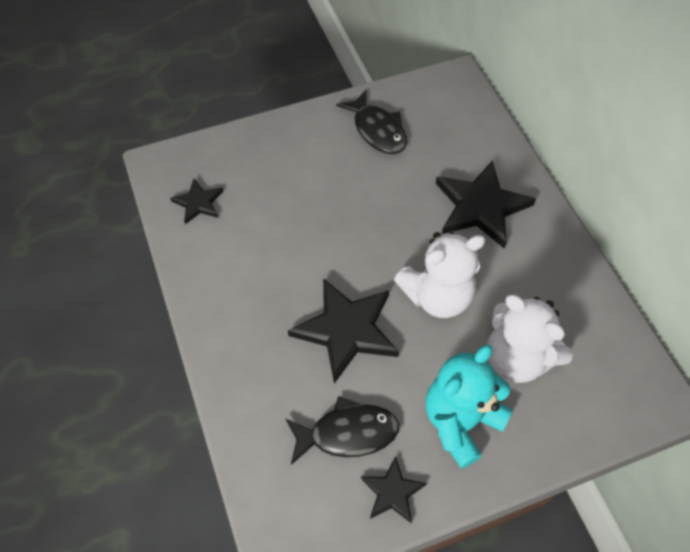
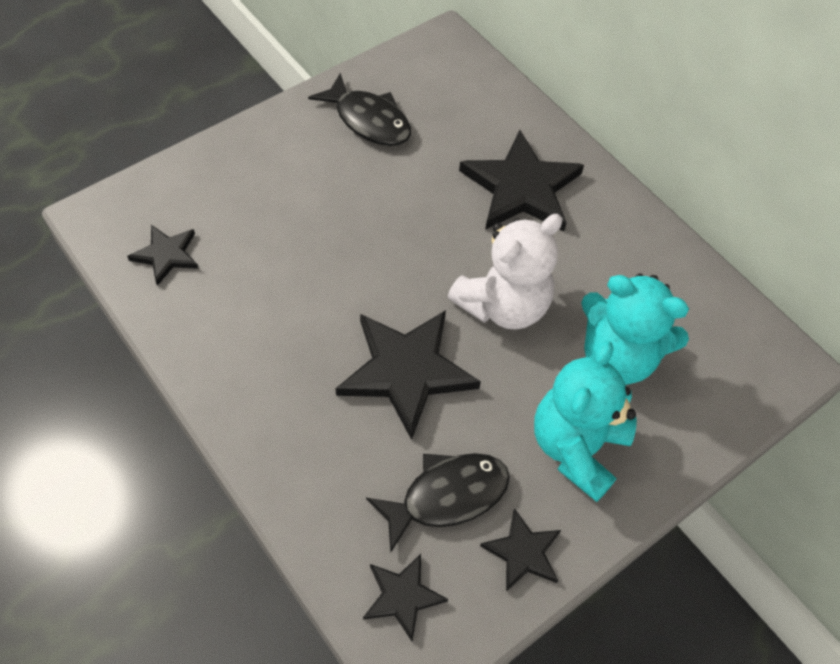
camera: 20 degrees left, 0 degrees up
white teddy bear [487,295,573,383] -> turquoise teddy bear [581,273,689,385]
none -> black star [363,554,448,641]

